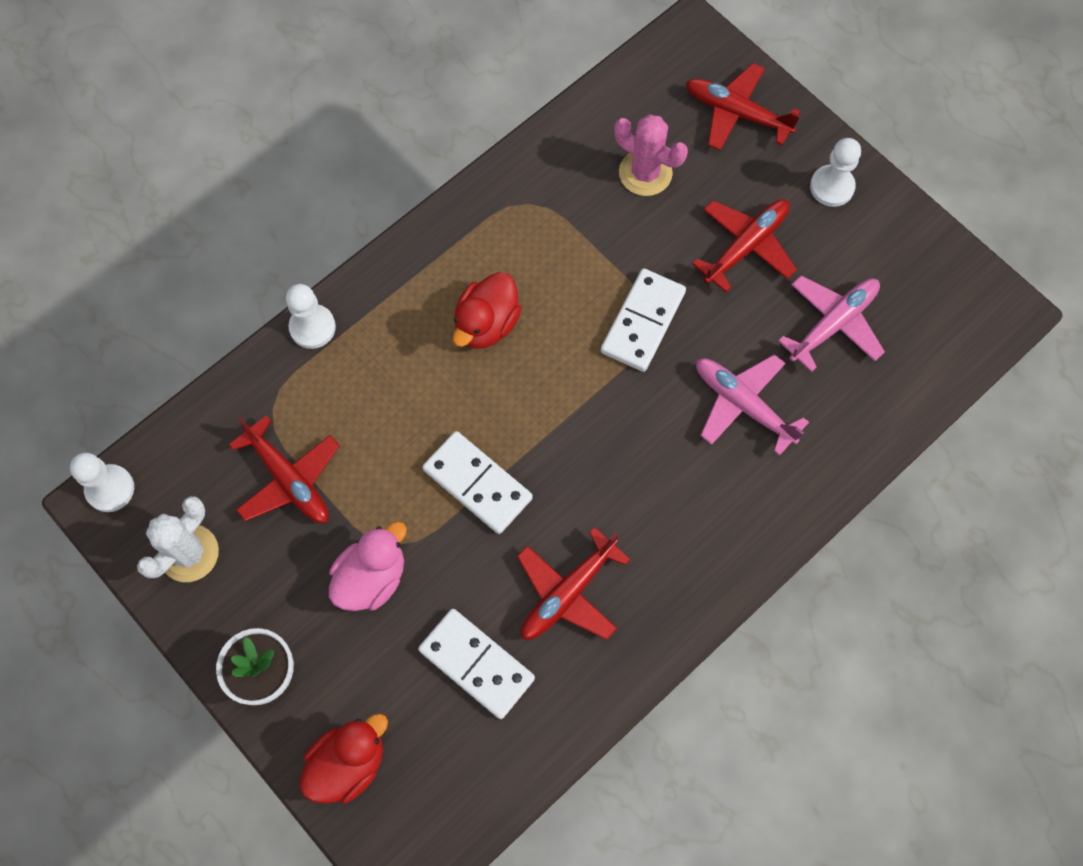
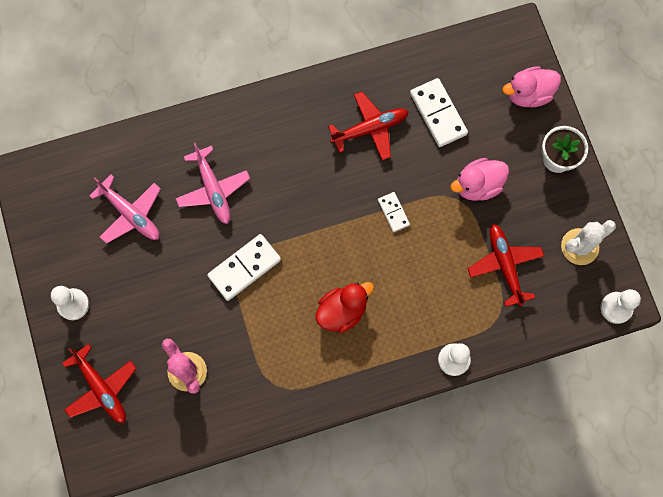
camera: 155 degrees left, 5 degrees up
red duck [300,714,388,804] -> pink duck [503,66,561,107]
white domino [422,431,533,534] -> white domino [378,192,410,232], size x0.56
red plane [692,199,797,292] -> none
pink plane [778,276,885,372] -> pink plane turned 120 degrees counterclockwise [89,175,161,244]

